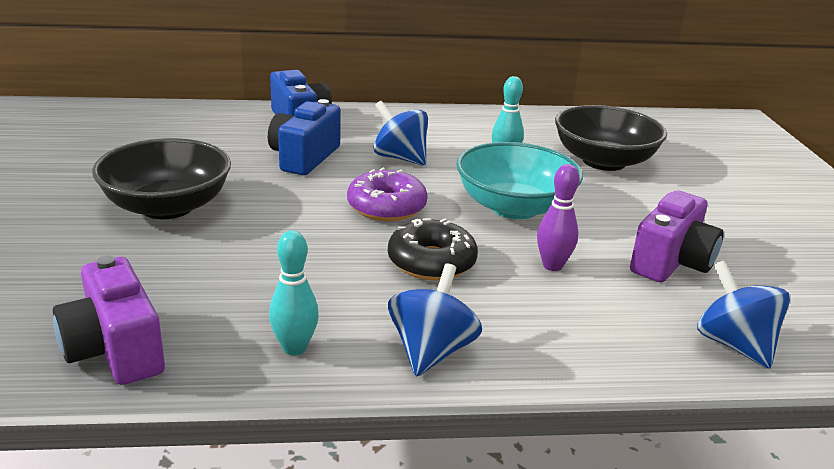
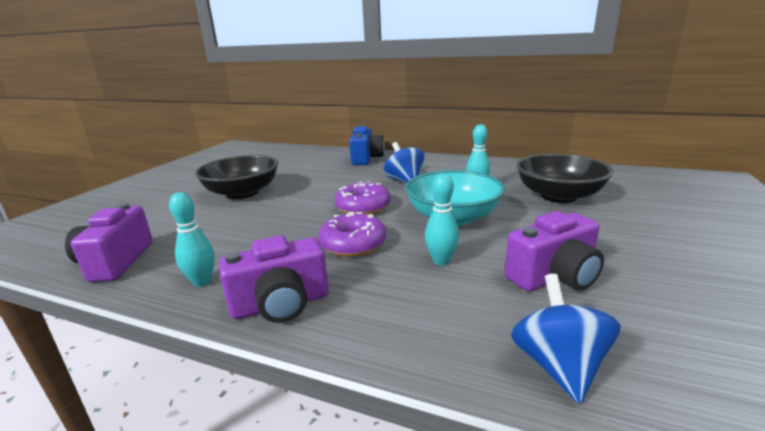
camera: 30 degrees right, 5 degrees down
blue camera [268,99,341,175] -> none
black donut [388,218,478,280] -> purple donut [318,212,386,257]
blue spinning top [388,263,482,377] -> purple camera [219,235,329,323]
purple bowling pin [537,164,580,271] -> turquoise bowling pin [425,173,459,266]

